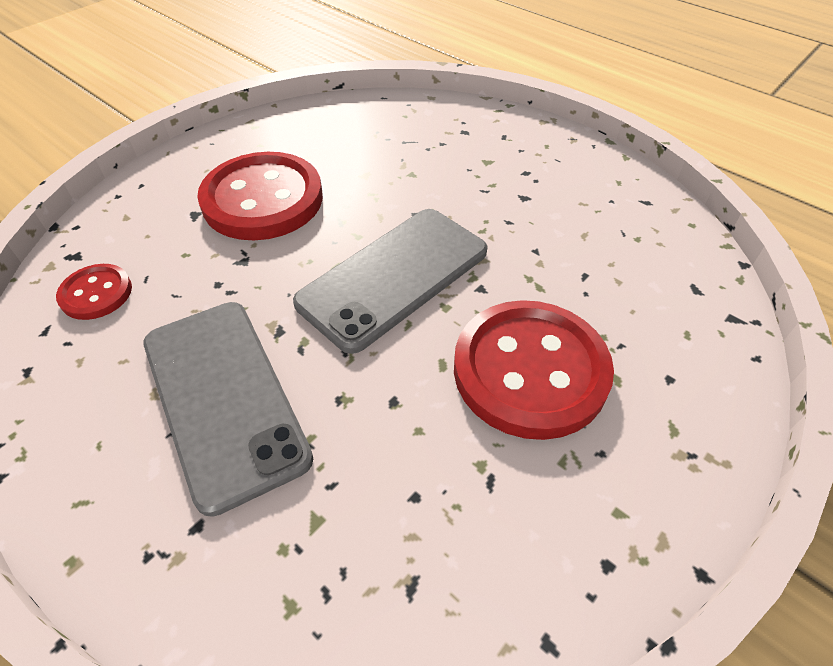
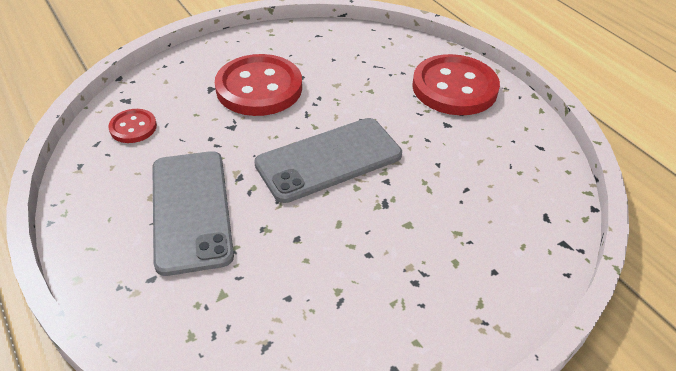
camera: 15 degrees right, 5 degrees down
red button [454,300,614,440] -> red button moved to [412,54,500,115]

